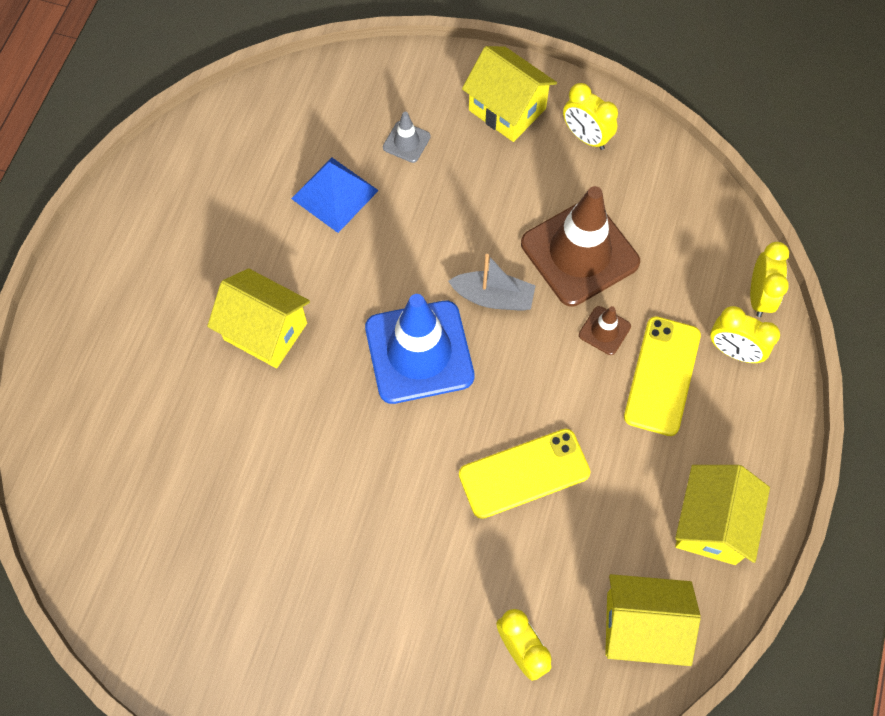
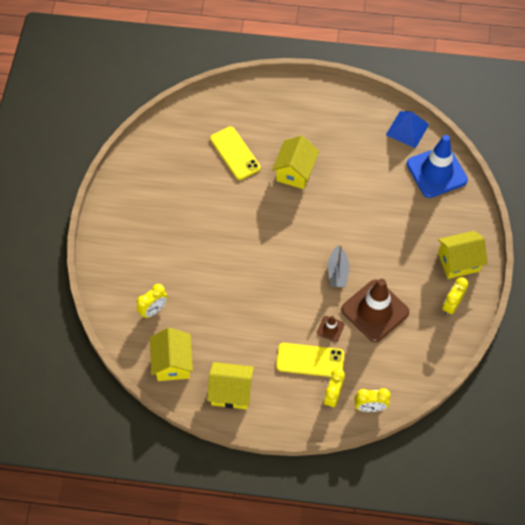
camera: 80 degrees right, 5 degrees down
blue pyramid [291,158,379,233] -> blue pyramid moved to [386,111,429,148]
blue traffic cone [365,294,474,404] -> blue traffic cone moved to [407,135,468,198]
grey traffic cone [383,112,431,163] -> none
yellow phone [459,429,590,519] -> yellow phone moved to [210,126,261,180]
yellow house [462,46,557,142] -> yellow house turned 45 degrees clockwise [438,231,488,279]

